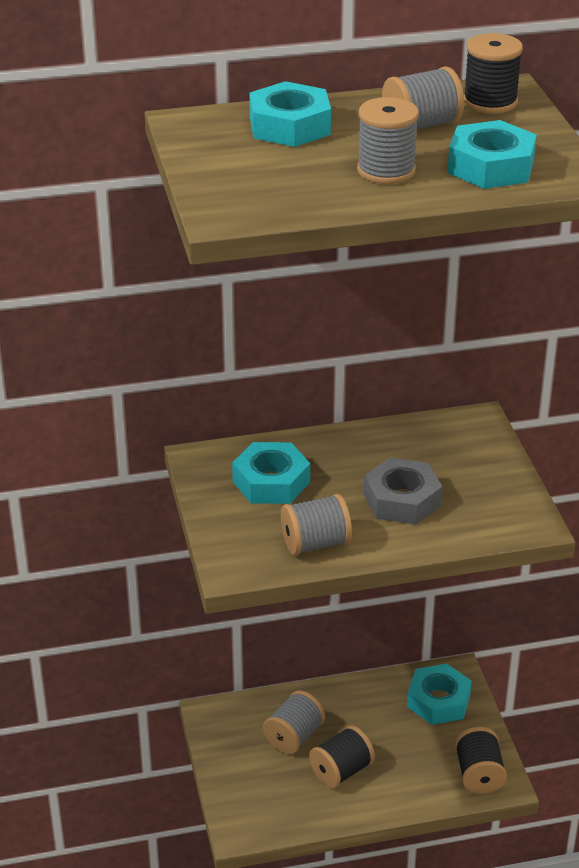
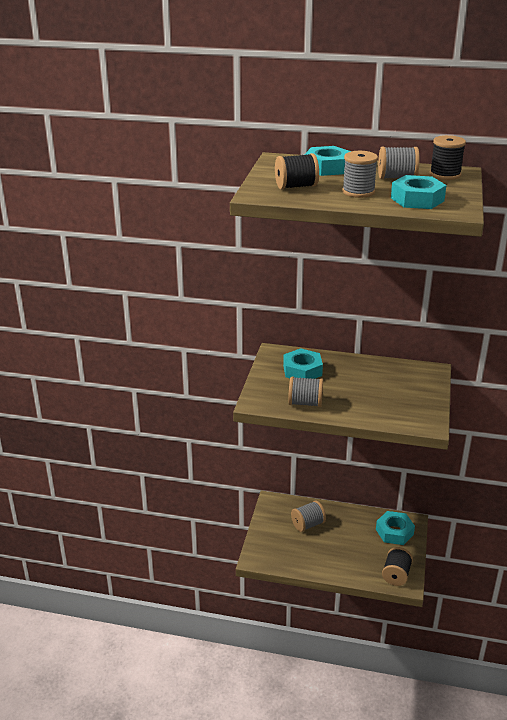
camera: 25 degrees right, 5 degrees down
black spool [309,725,375,788] -> black spool moved to [275,153,319,190]
grey nut [364,457,442,525] -> none

